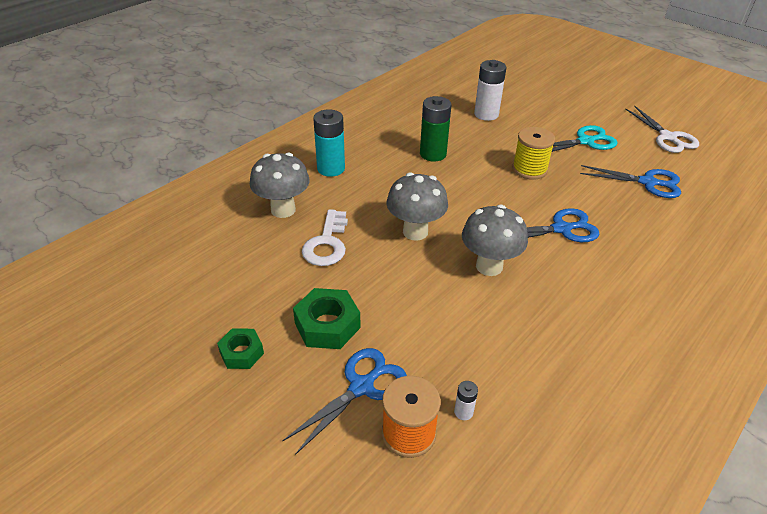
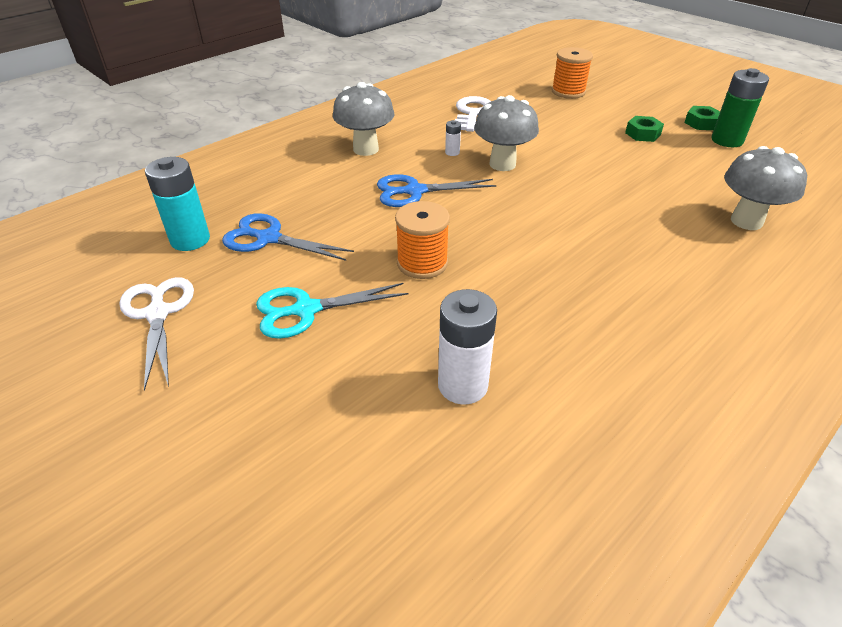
camera: 175 degrees left, 0 degrees up
blue scissors [282,348,407,455] -> none
green nut [293,288,361,349] -> green nut [625,116,664,142], size x0.64
white key [302,209,348,266] -> white key moved to [455,96,491,132]
turquoise battery [313,109,345,177] -> turquoise battery moved to [145,157,210,251]
grey mushroom [387,173,448,241] -> grey mushroom moved to [333,82,395,156]
green battery [420,96,451,162] -> green battery moved to [711,68,769,147]
white battery [454,381,478,420] -> white battery moved to [445,120,461,156]
yellow spool [512,127,555,180] -> orange spool [395,201,450,279]

